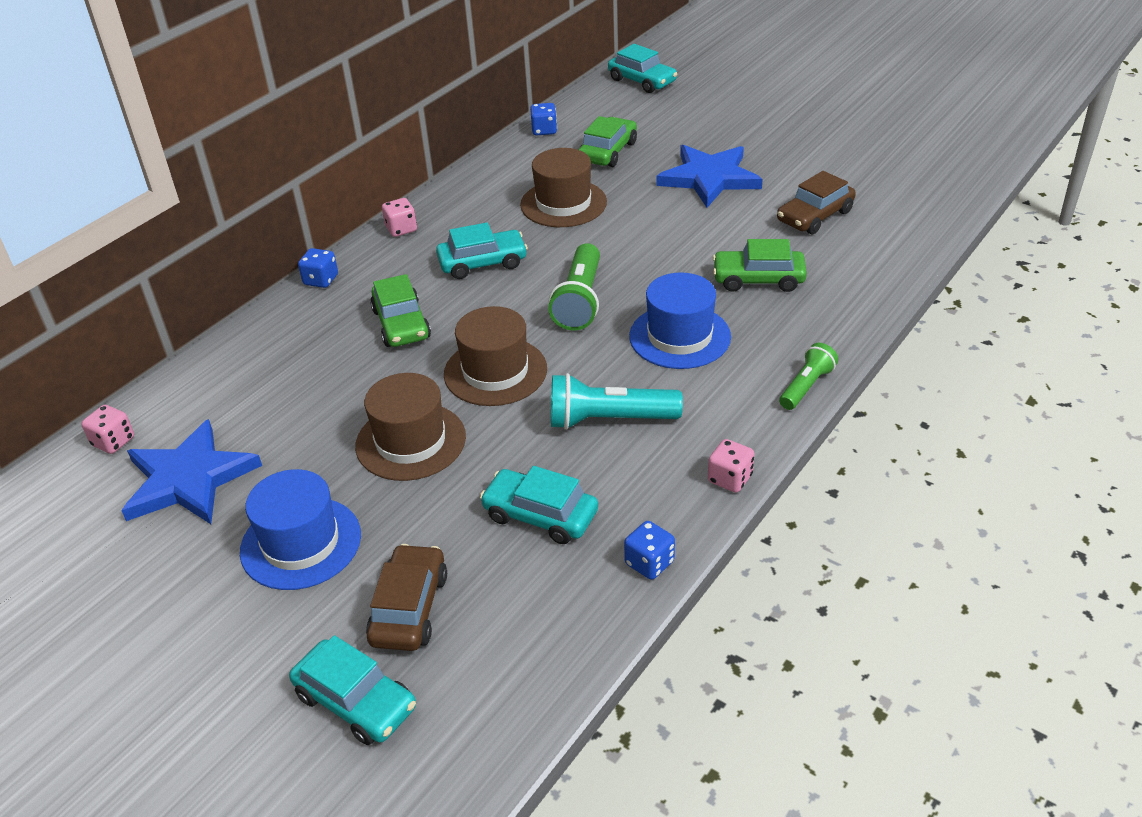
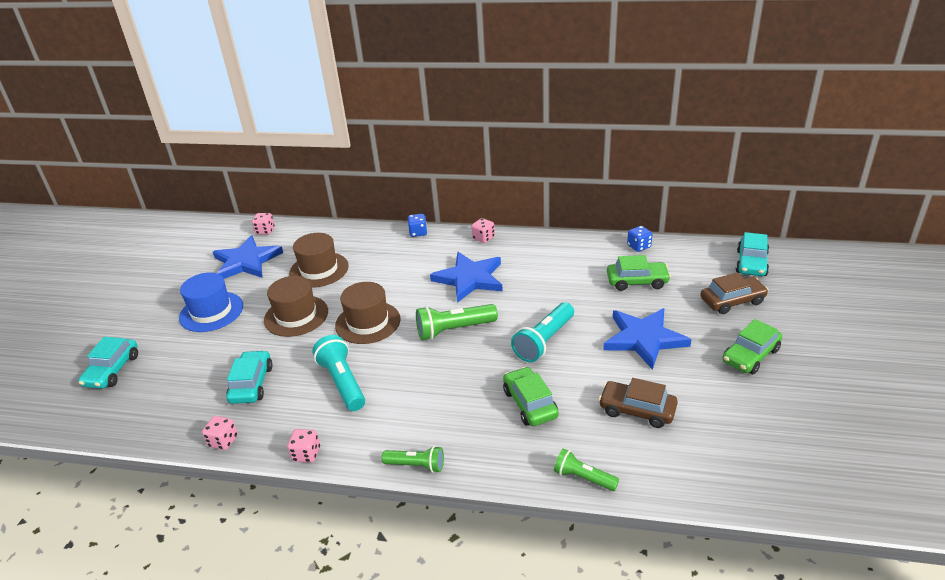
camera: 65 degrees right, 5 degrees down
brown car [366,544,447,651] -> brown car moved to [700,273,768,314]
green car [370,274,431,347] -> green car moved to [722,319,782,374]
turquoise car [436,222,528,279] -> blue star [430,252,503,303]
brown hat [520,148,607,227] -> brown hat moved to [289,233,349,288]
blue dice [624,521,675,580] -> pink dice [202,416,238,450]
blue hat [629,272,731,369] -> none
none -> turquoise flashlight [511,302,574,362]
none -> green flashlight [554,448,619,491]

